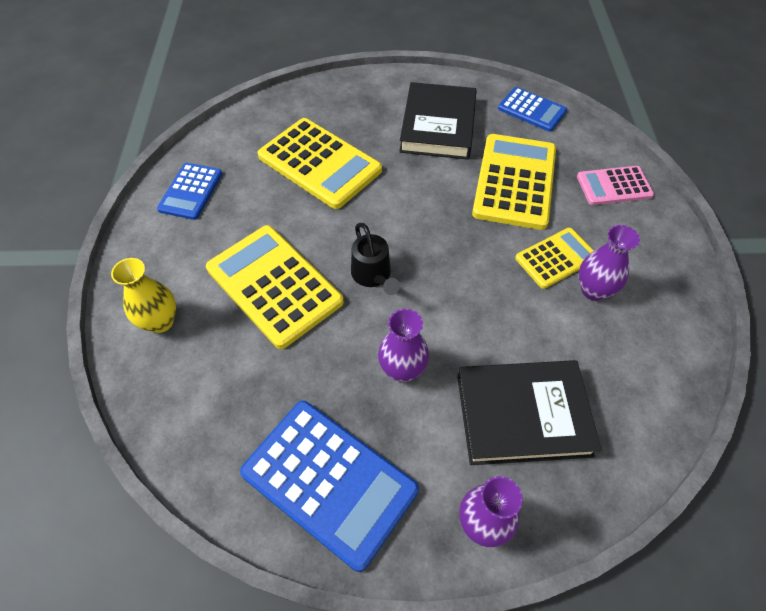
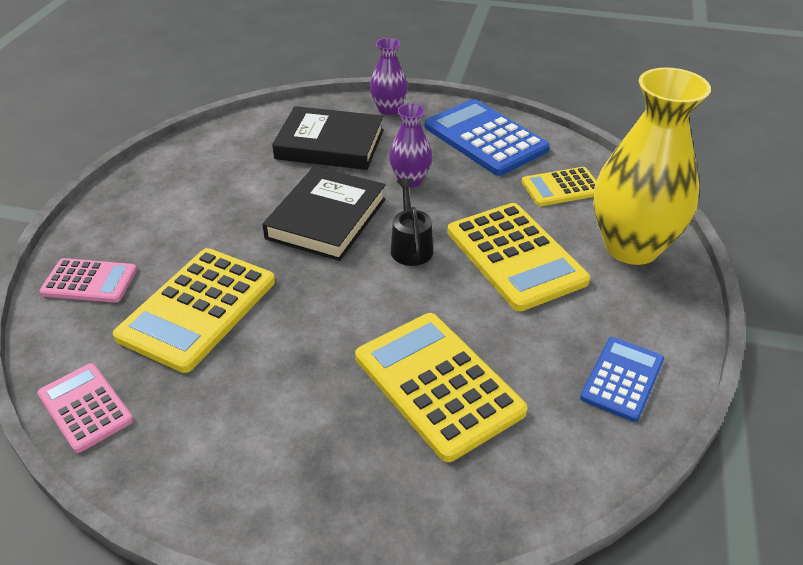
camera: 165 degrees left, 15 degrees down
yellow vase [111,258,176,333] -> yellow vase [593,67,711,265], size x2.05
black book [399,82,477,160] -> black book moved to [262,166,386,261]
blue calculator [498,87,567,132] -> pink calculator [37,363,134,453]
yellow calculator [515,228,594,289] -> yellow calculator moved to [522,167,596,206]
purple vase [579,225,640,301] -> none

